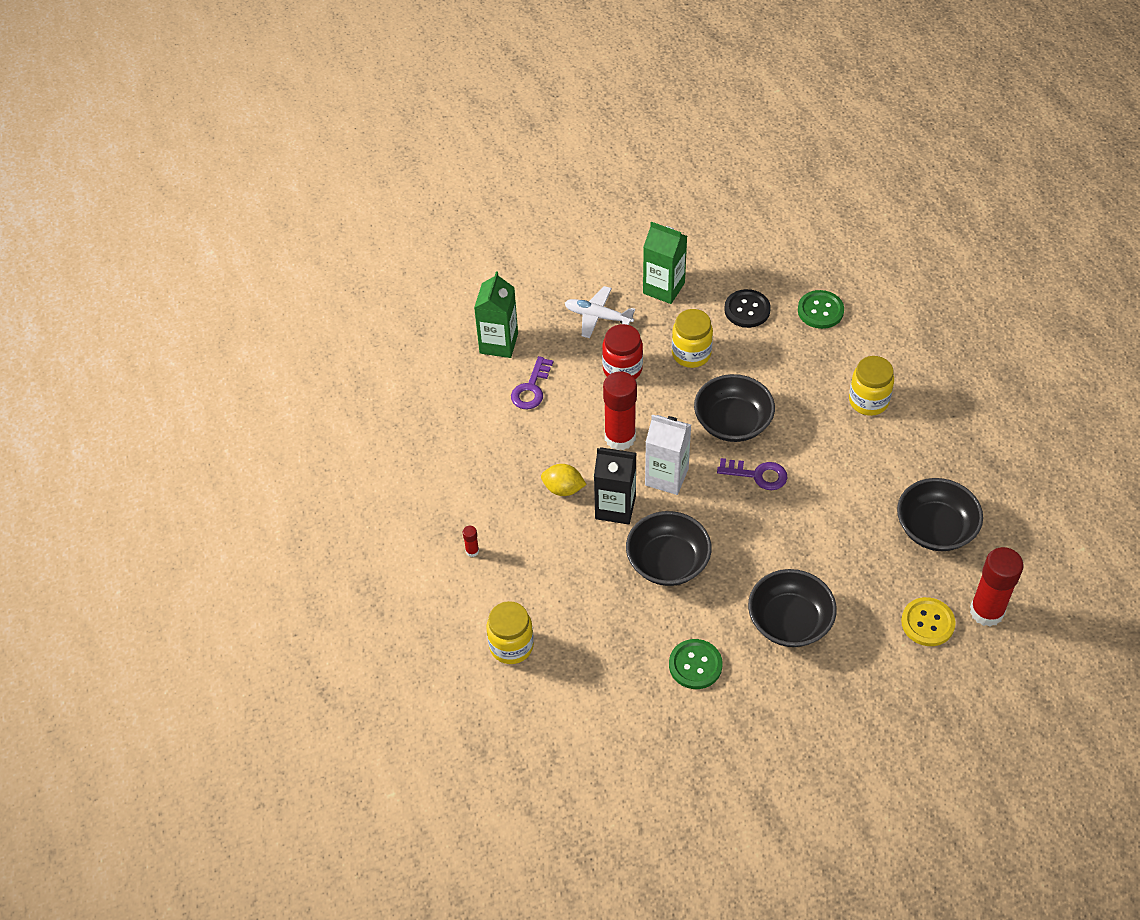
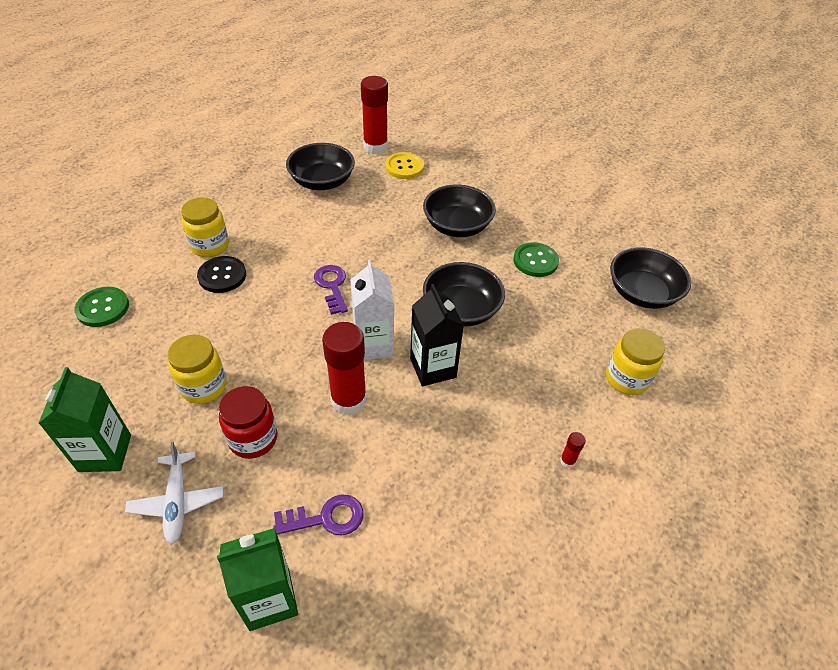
camera: 125 degrees left, 5 degrees down
yellow lemon [541,464,587,496] -> none
black bowl [694,374,775,442] -> black bowl moved to [610,247,691,309]
black button [724,289,771,328] -> black button moved to [197,256,246,293]

